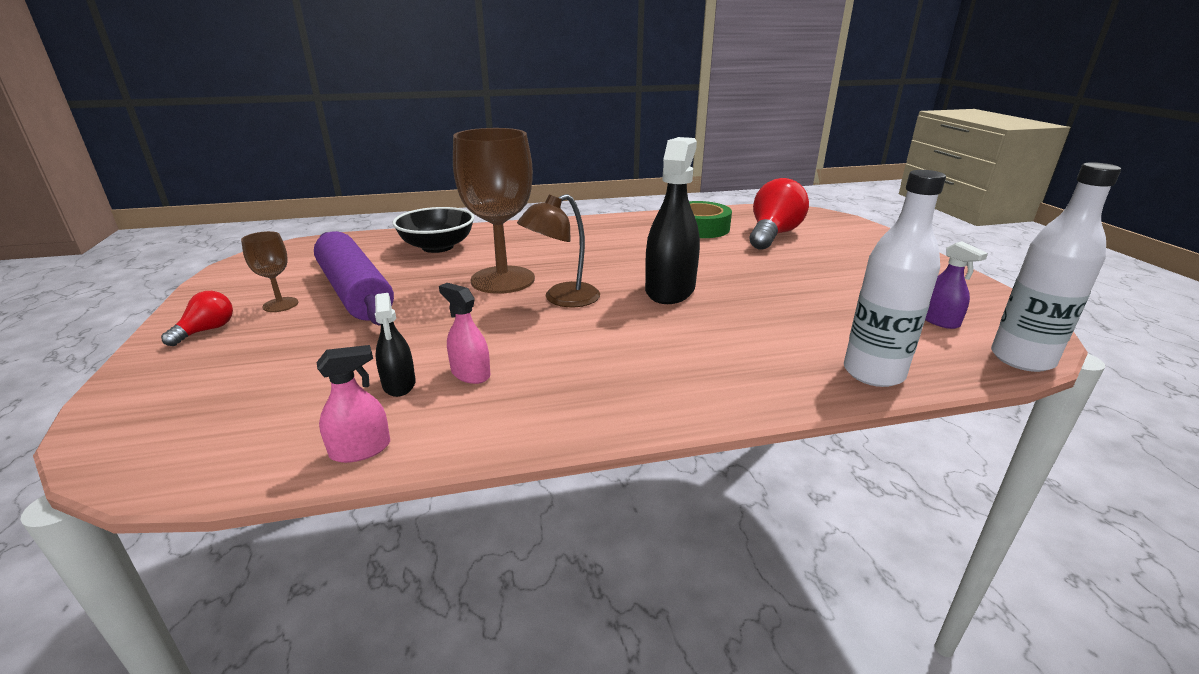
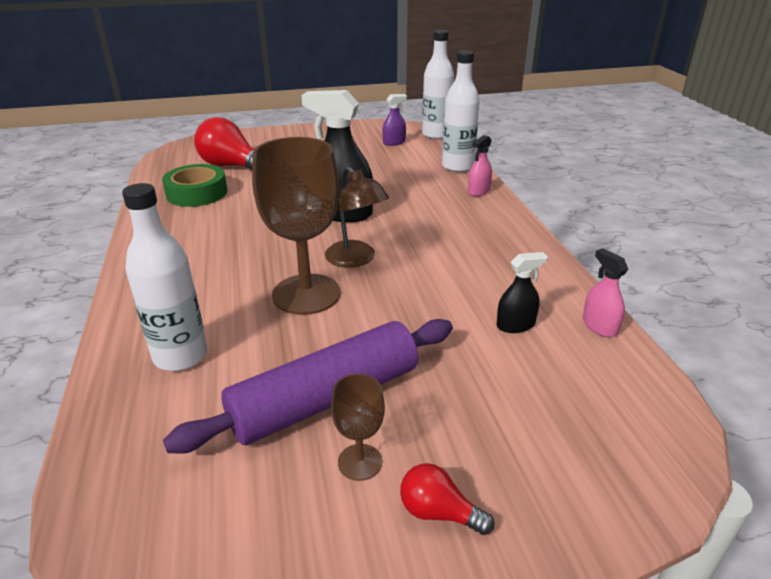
camera: 90 degrees left, 5 degrees up
black bowl [393,207,474,253] -> white bottle [122,183,208,371]
pink spray bottle [439,283,490,384] -> pink spray bottle moved to [468,135,492,196]

